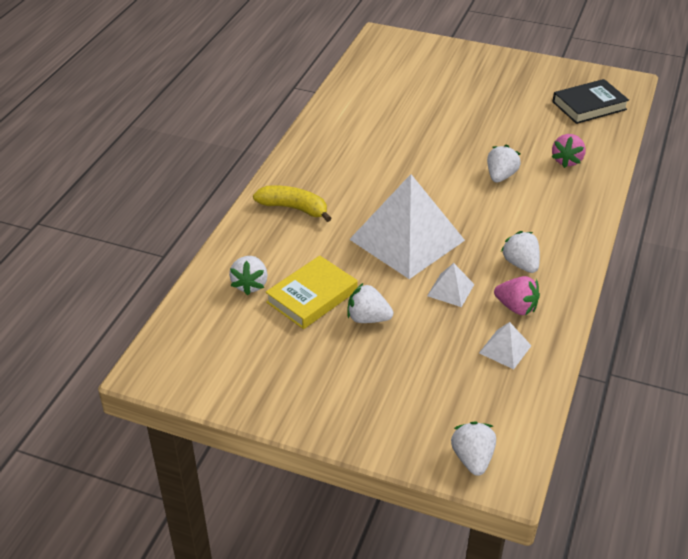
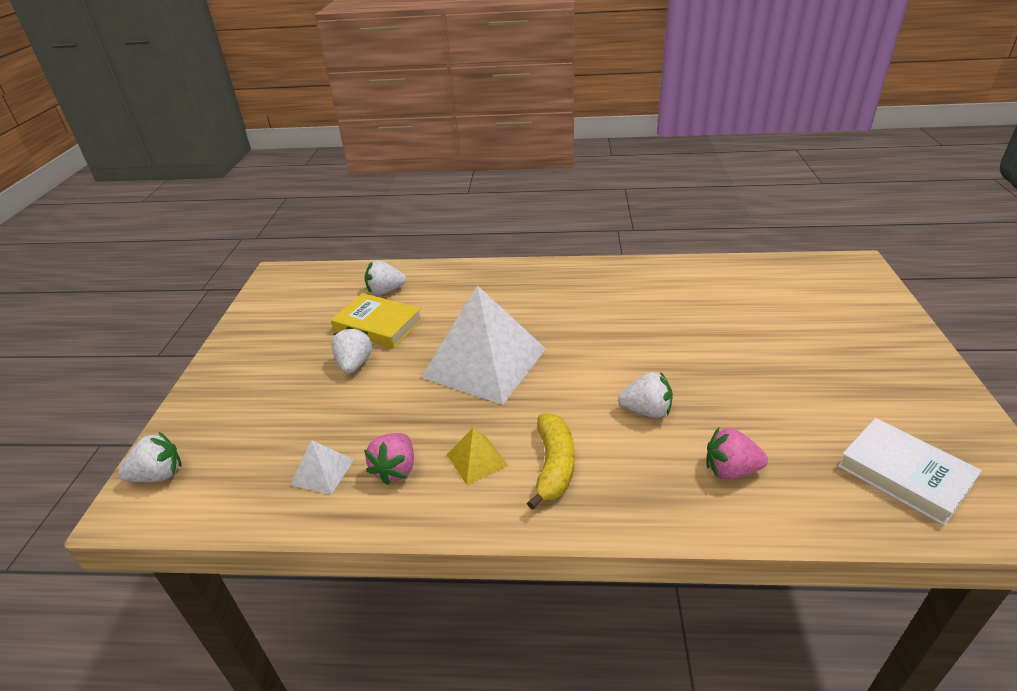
camera: 75 degrees right, 5 degrees down
yellow banana [253,185,331,222] -> yellow banana moved to [527,413,575,510]
white pyramid [427,263,474,307] -> none
white strawberry [501,231,540,273] -> yellow pyramid [447,428,508,485]
black book [553,79,629,124] -> white book [838,418,982,526]

